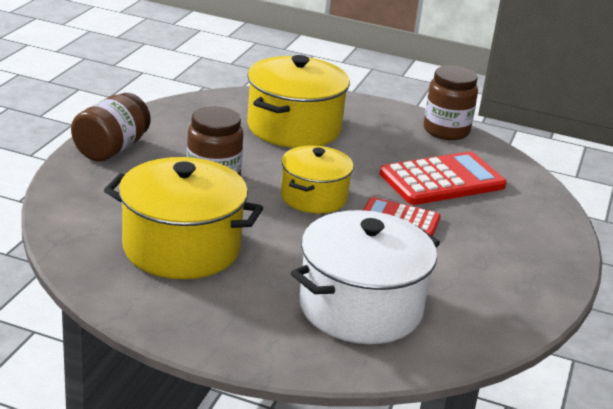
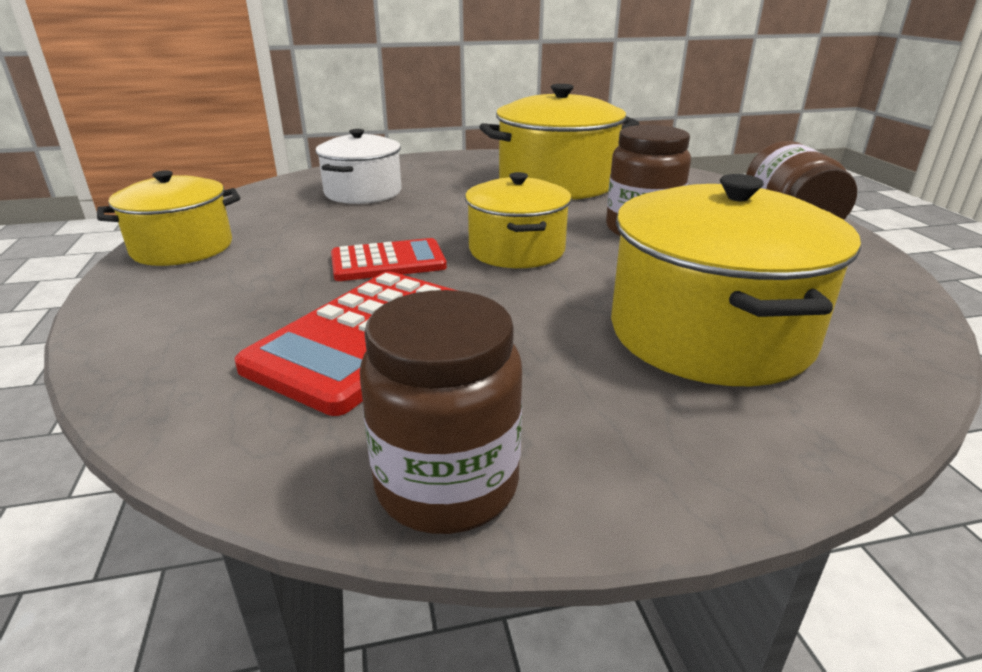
camera: 150 degrees right, 0 degrees up
white pot [291,210,440,344] -> white pot [315,129,402,204], size x0.63
none -> yellow pot [97,171,240,266]

